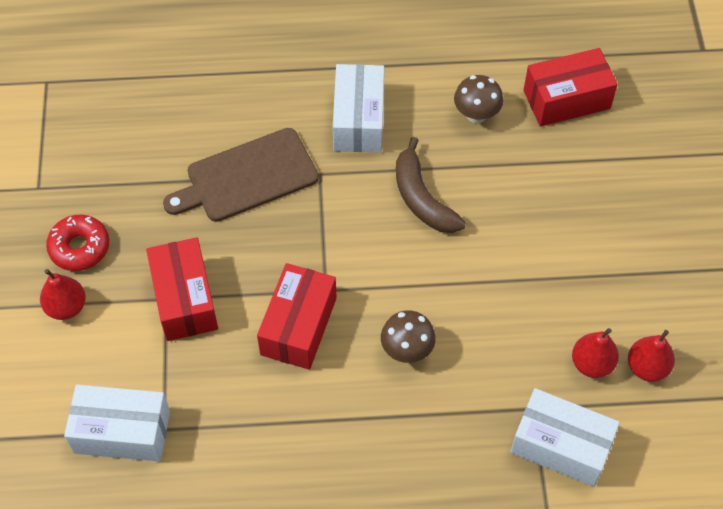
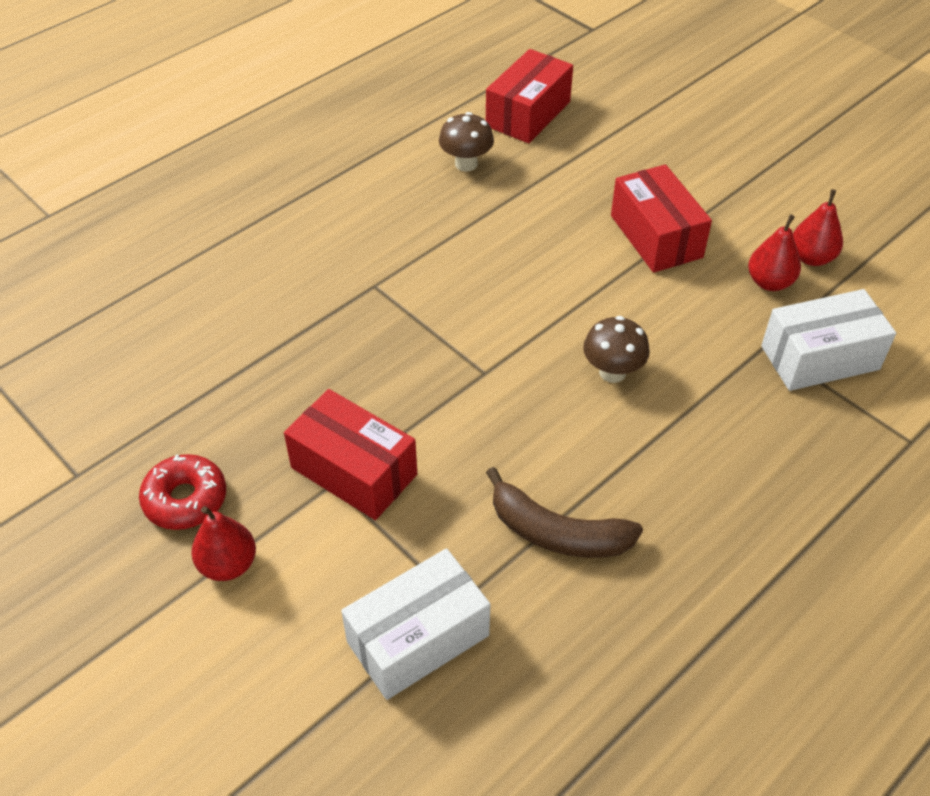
camera: 40 degrees left, 10 degrees down
brown cutting board [163,128,319,222] -> none
red box [257,263,337,370] -> red box moved to [611,164,712,273]
white box [333,64,384,153] -> none
brown banana [396,137,466,233] -> brown banana moved to [486,467,643,558]

